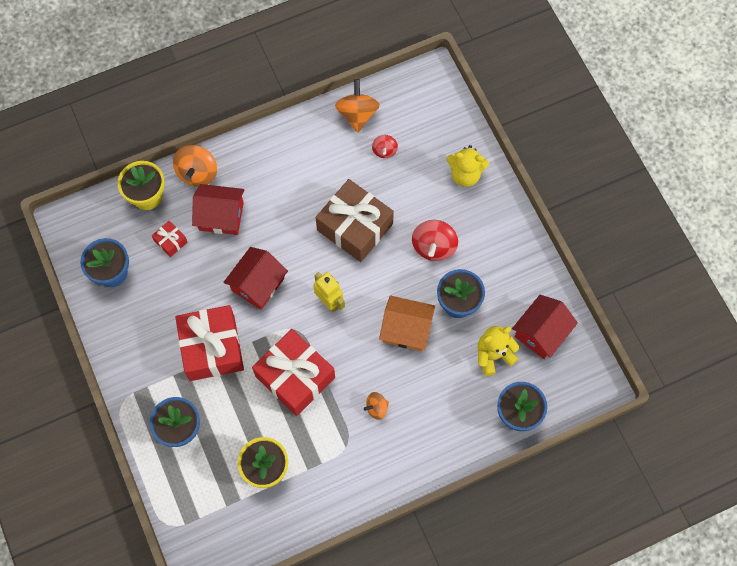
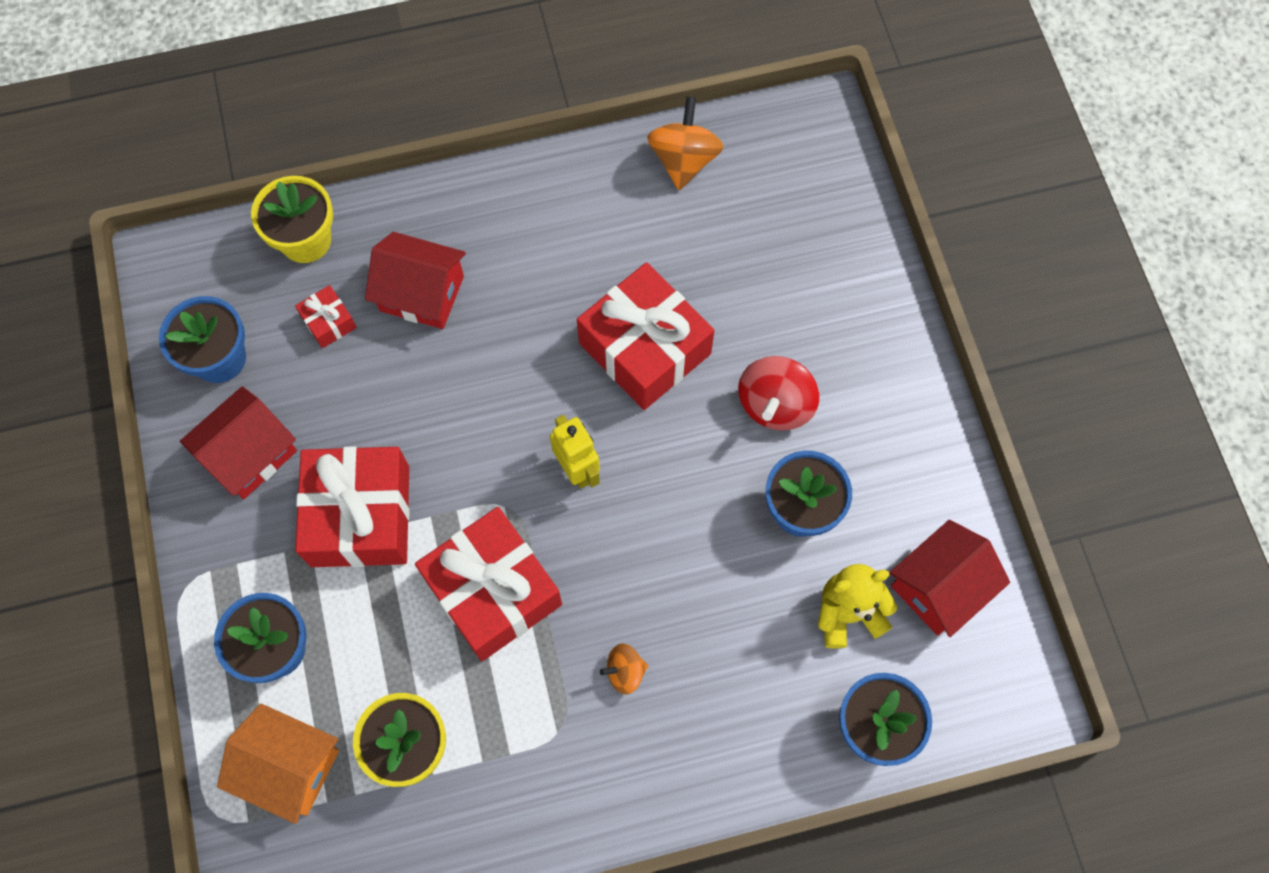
camera: 10 degrees right, 0 degrees up
orange spinning top [173,145,217,187] -> none
red house [223,247,288,310] -> red house moved to [180,386,297,499]
brown gift [316,179,394,262] -> red gift [577,262,715,410]
red spinning top [372,135,398,158] -> none
orange house [379,295,435,351] -> orange house moved to [217,703,339,824]
yellow teddy bear [446,145,489,187] -> none

